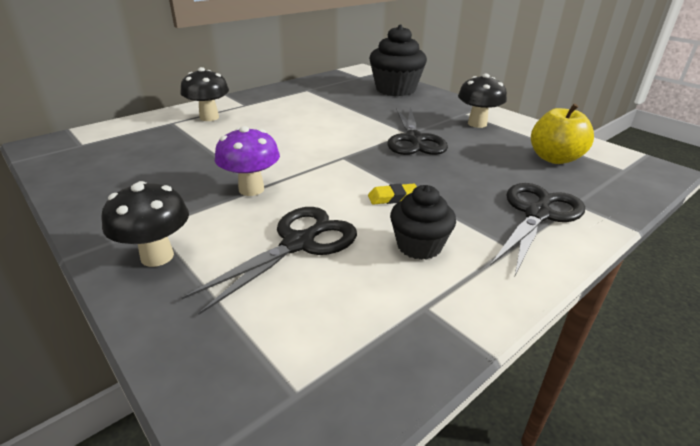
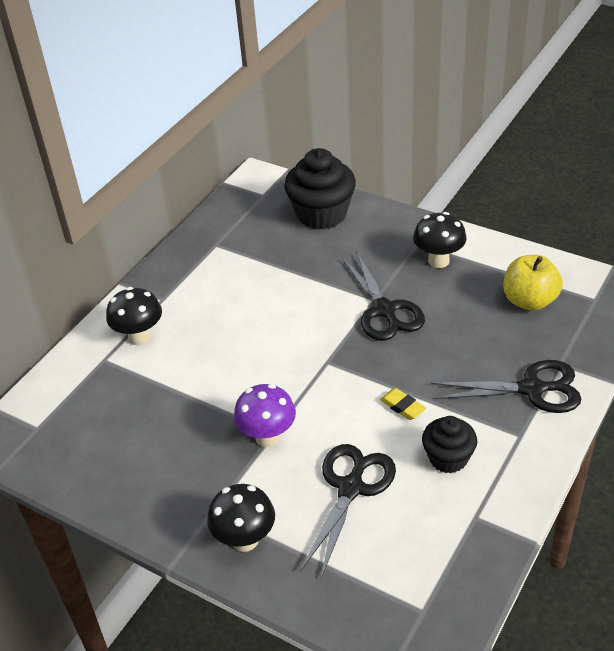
camera: 15 degrees left, 10 degrees up
yellow eraser [368,184,417,205] -> yellow eraser turned 75 degrees clockwise [380,388,426,420]
black scissors [490,183,585,276] -> black scissors turned 75 degrees clockwise [431,360,581,413]

